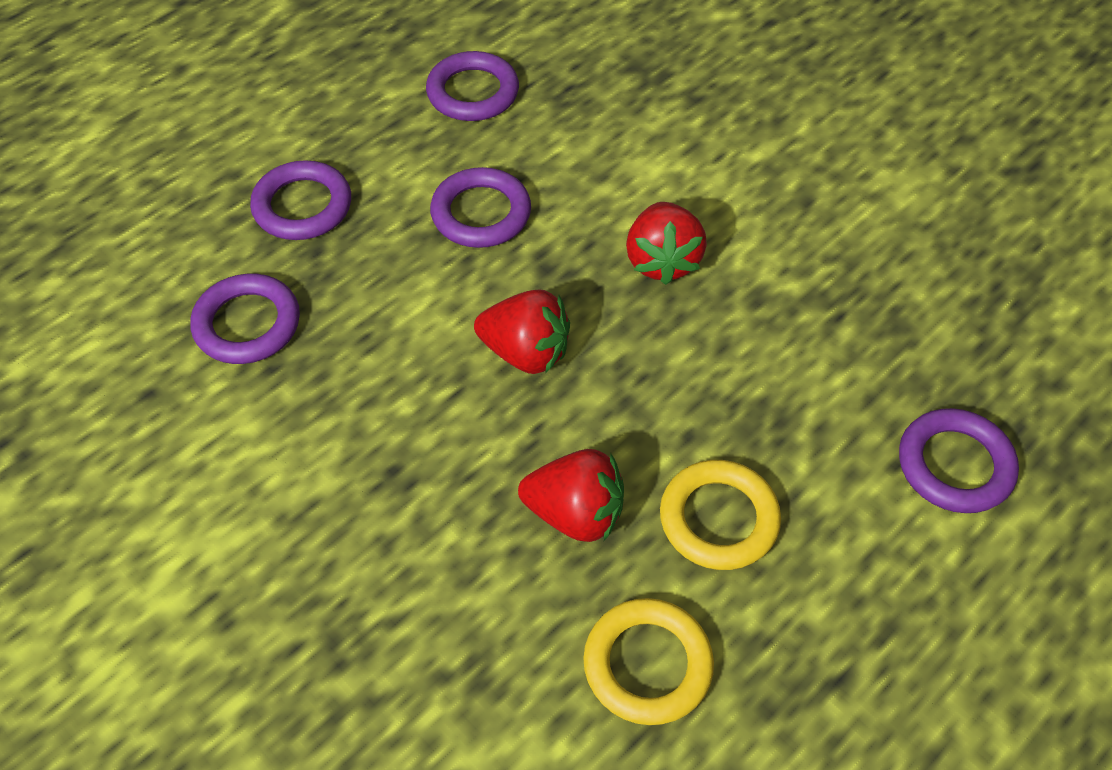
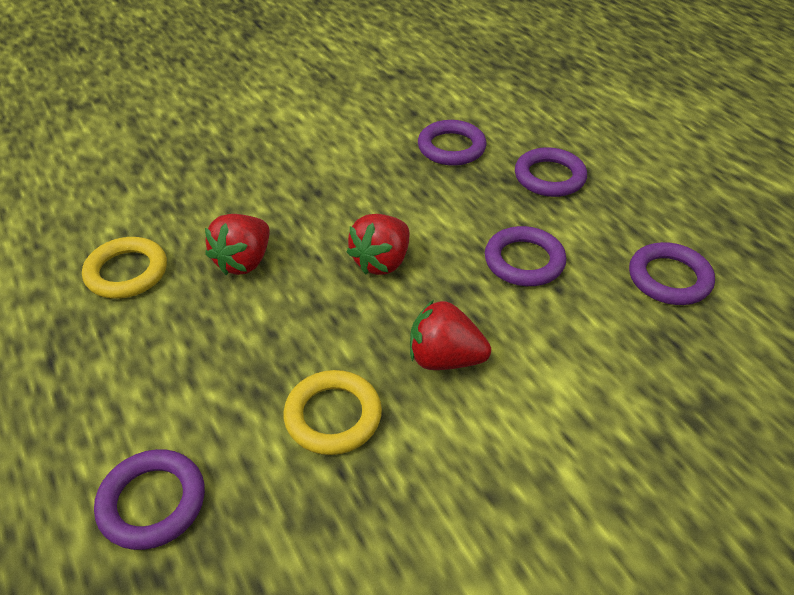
camera: 105 degrees right, 10 degrees down
yellow ring [660,460,781,570] -> yellow ring moved to [283,370,382,455]

